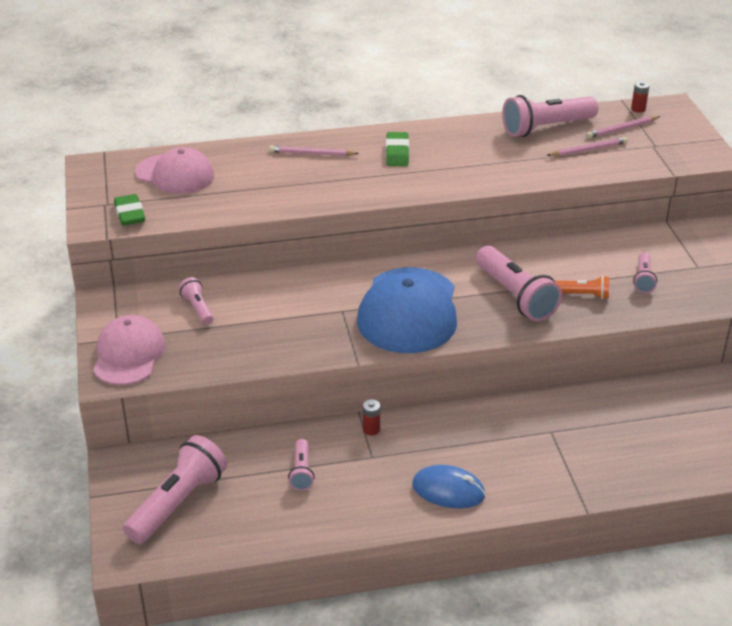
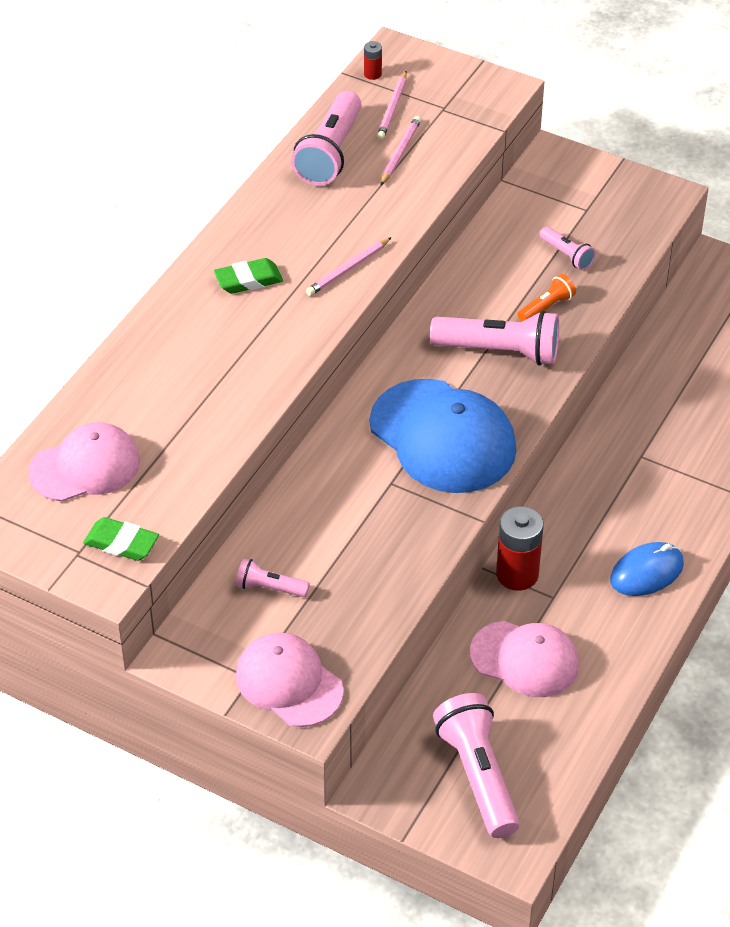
camera: 50 degrees left, 10 degrees up
pink pencil [269,146,359,156] -> pink pencil moved to [306,237,392,296]
pink flashlight [288,439,315,491] -> pink cap [470,621,579,697]
red battery [363,399,380,436] -> red battery [496,506,544,591], size x2.08
green eraser [386,132,409,166] -> green eraser turned 60 degrees counterclockwise [214,258,283,294]

